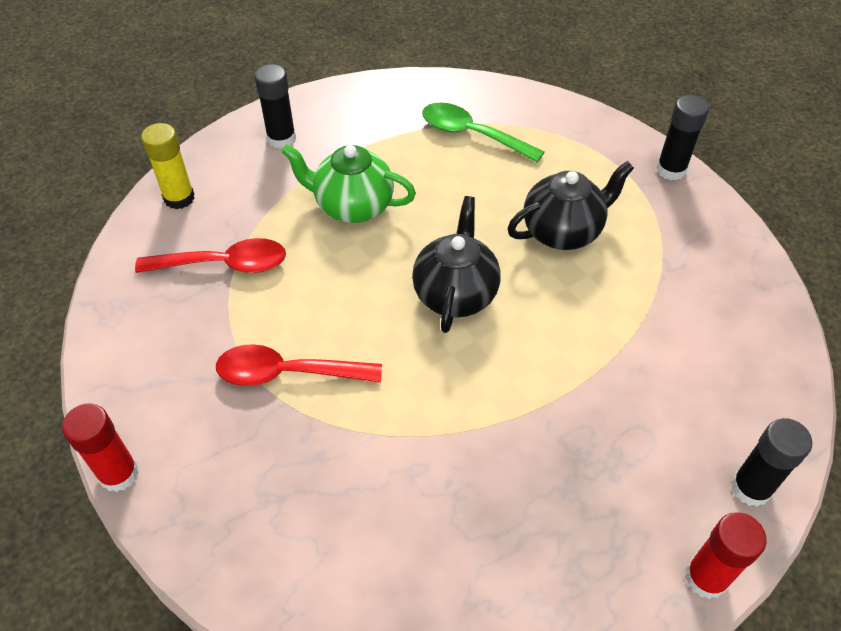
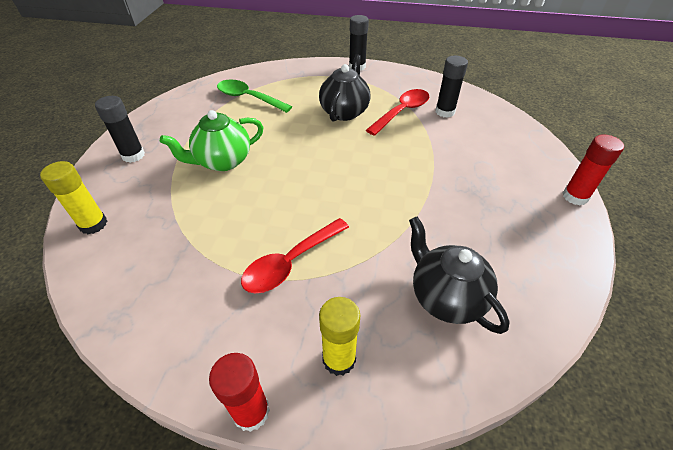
camera: 45 degrees left, 5 degrees down
red spoon [135,238,286,273] -> red spoon moved to [366,89,429,136]
black teapot [412,196,501,333] -> black teapot moved to [409,216,509,334]
green spoon [422,102,544,163] -> green spoon turned 45 degrees clockwise [217,80,292,113]
black glue stick [731,418,812,507] -> black glue stick moved to [435,56,468,118]
none -> yellow glue stick [319,297,360,376]

